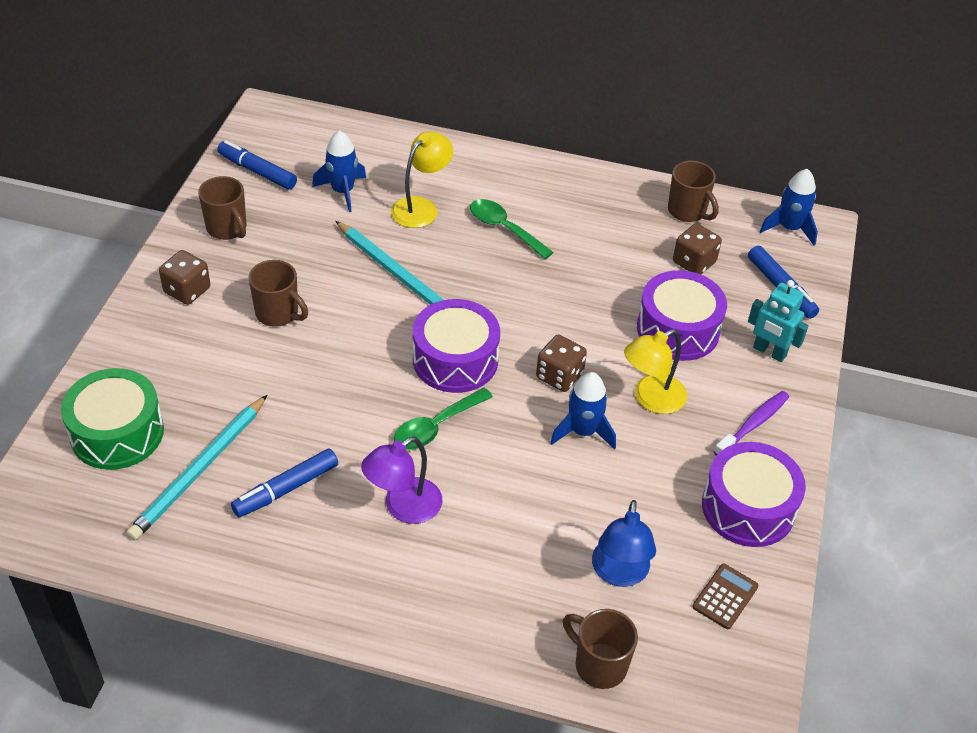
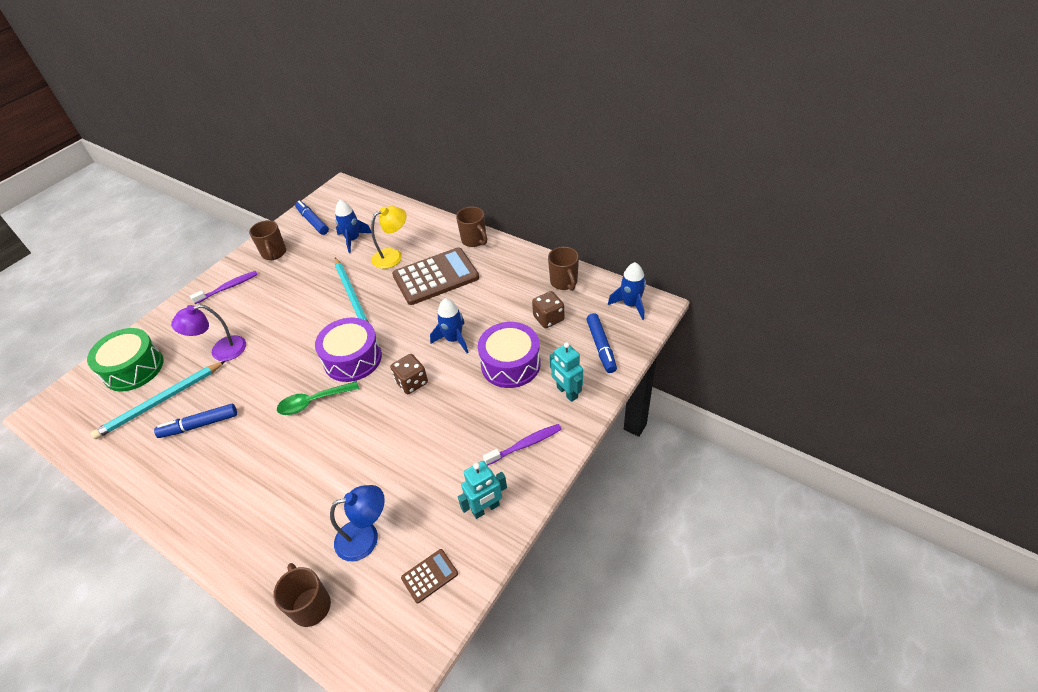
camera: 25 degrees right, 0 degrees up
brown dice [159,250,210,305] -> purple toothbrush [190,271,258,304]
brown mug [249,260,308,327] -> brown mug moved to [456,207,487,247]
purple lamp [361,437,442,524] -> purple lamp moved to [171,305,246,361]
green spoon [470,199,554,259] -> brown calculator [392,247,479,305]
blue rocket [550,372,616,450] -> blue rocket moved to [430,298,469,353]
blue lamp [592,500,656,587] -> blue lamp turned 135 degrees counterclockwise [330,485,385,561]
yellow lamp [624,329,687,414] -> none
purple drum [702,442,806,547] -> turquoise robot [458,461,507,519]

